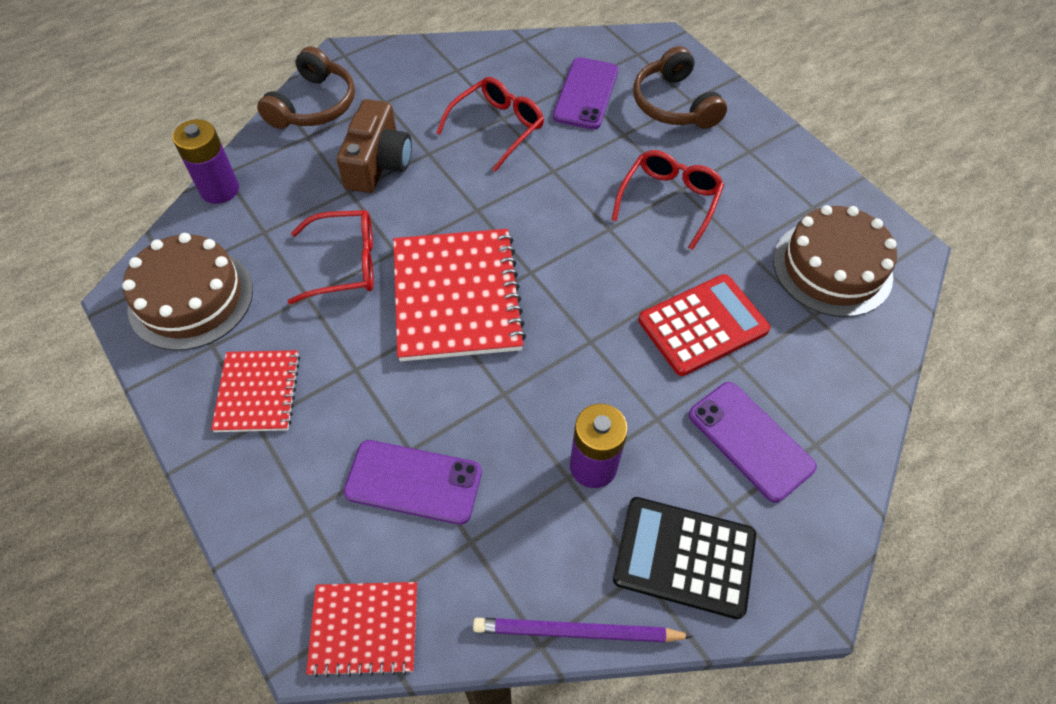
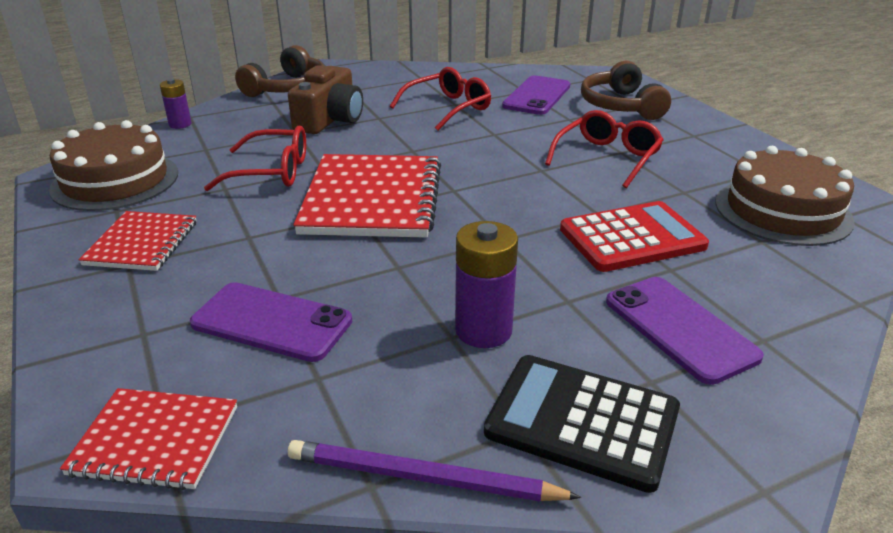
camera: 10 degrees right, 25 degrees down
purple battery [172,119,239,204] -> purple battery [160,79,192,129], size x0.61

